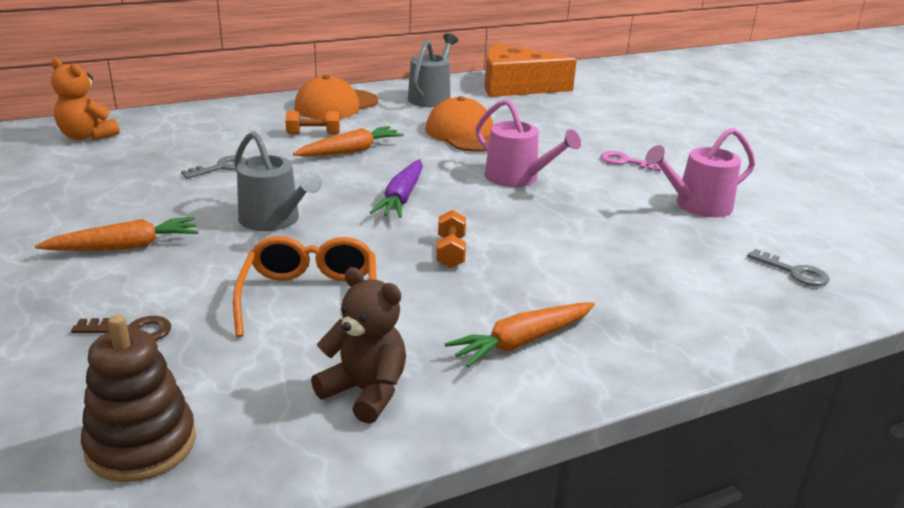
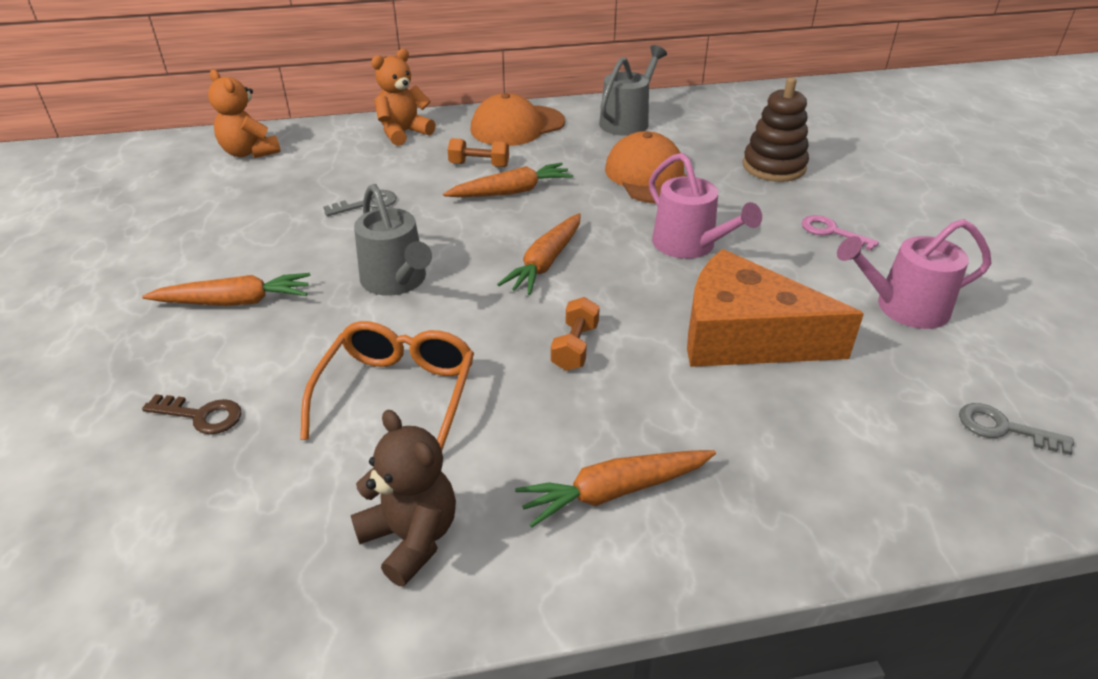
camera: 15 degrees right, 10 degrees up
brown stacking toy [81,315,196,482] -> brown stacking toy moved to [743,77,809,182]
purple carrot [370,159,423,218] -> orange carrot [497,213,581,295]
orange cheese [485,43,577,97] -> orange cheese moved to [687,249,864,367]
grey key [747,249,829,286] -> grey key turned 150 degrees clockwise [959,403,1074,455]
none -> orange teddy bear [371,49,436,146]

